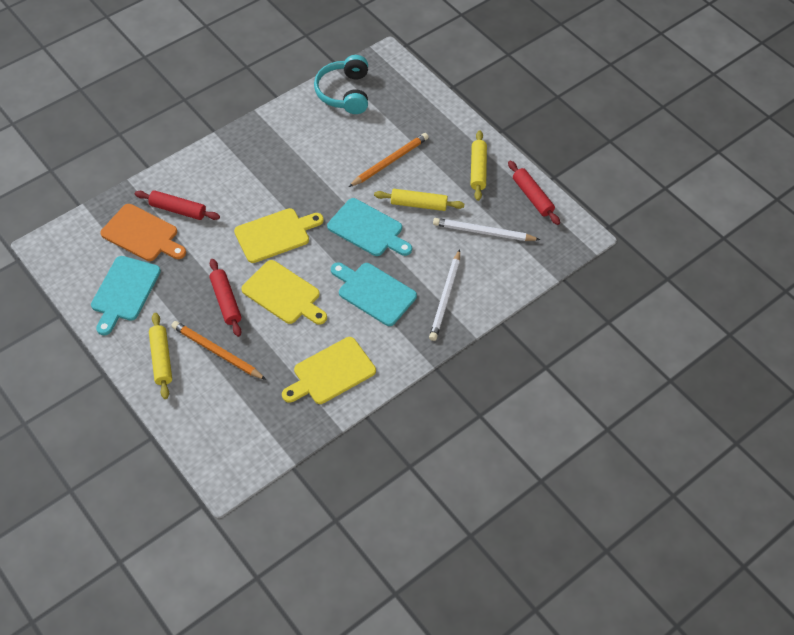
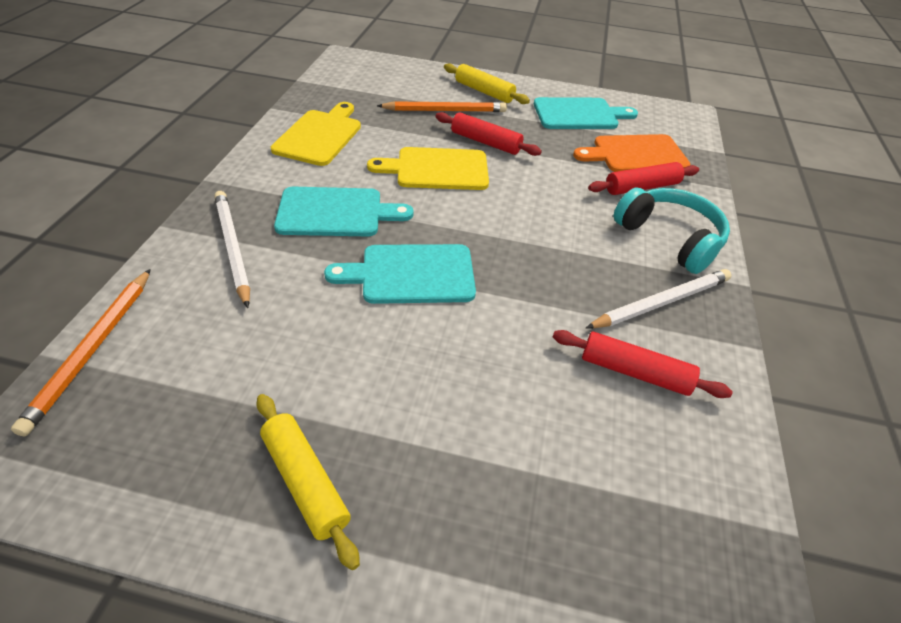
camera: 140 degrees right, 10 degrees down
turquoise cutting board [91,256,161,336] -> turquoise cutting board turned 105 degrees clockwise [534,97,638,129]
yellow cutting board [234,208,324,263] -> none
turquoise headphones [314,55,368,114] -> turquoise headphones moved to [614,188,730,274]
orange pencil [349,133,429,187] -> orange pencil moved to [11,269,151,436]
yellow rolling pin [374,189,464,211] -> none
white pencil [433,218,540,241] -> white pencil moved to [586,269,731,328]
red rolling pin [508,161,560,225] -> red rolling pin moved to [553,330,733,398]

